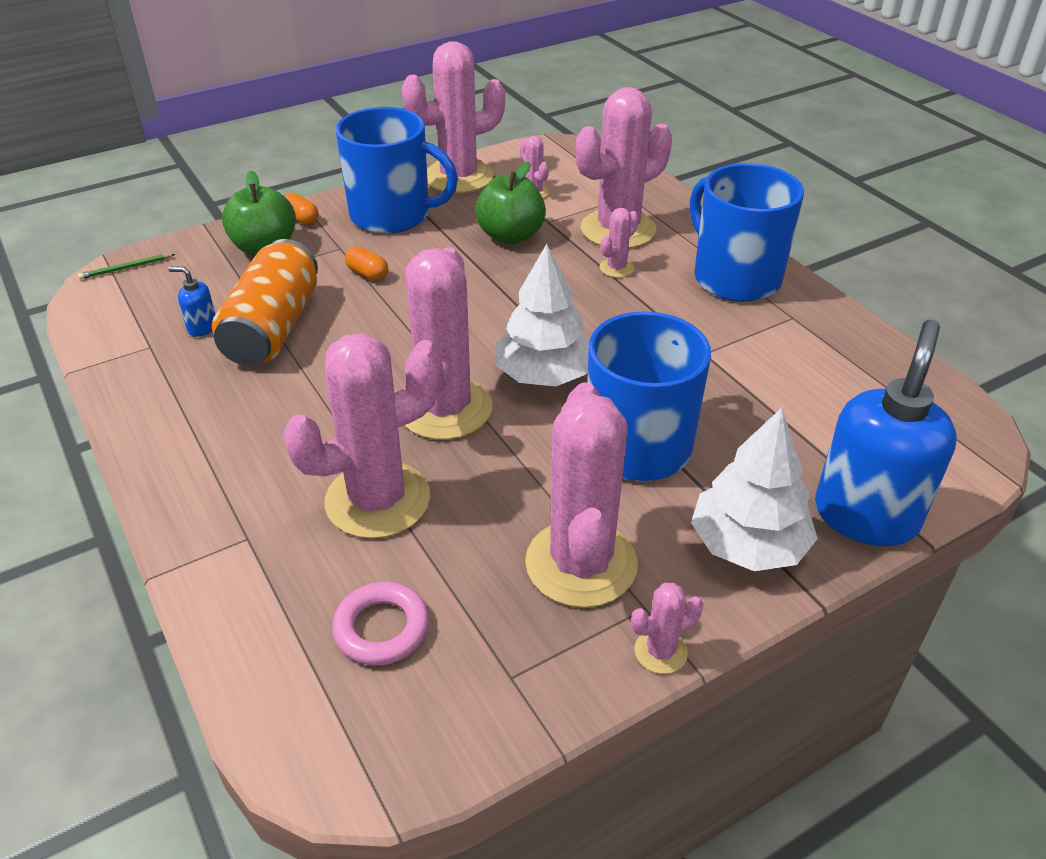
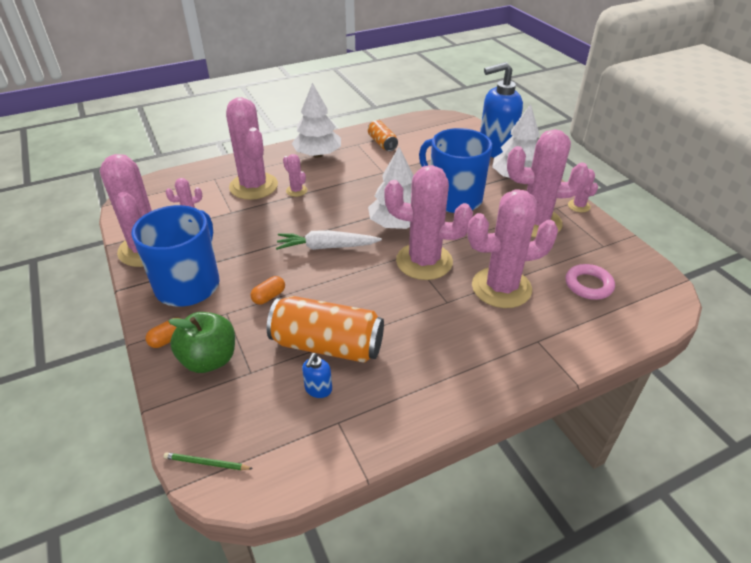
camera: 85 degrees left, 0 degrees up
green pencil [78,254,175,279] -> green pencil turned 120 degrees clockwise [163,452,253,470]
pink cactus [283,333,440,539] -> pink cactus turned 75 degrees counterclockwise [467,189,558,308]
green apple [475,162,546,244] -> none
blue mug [690,163,804,302] -> white tree [291,83,341,158]
blue soap dispenser [815,320,957,546] -> blue soap dispenser turned 45 degrees counterclockwise [480,62,523,158]
none -> white carrot [276,230,382,250]
none -> orange can [368,120,398,151]

